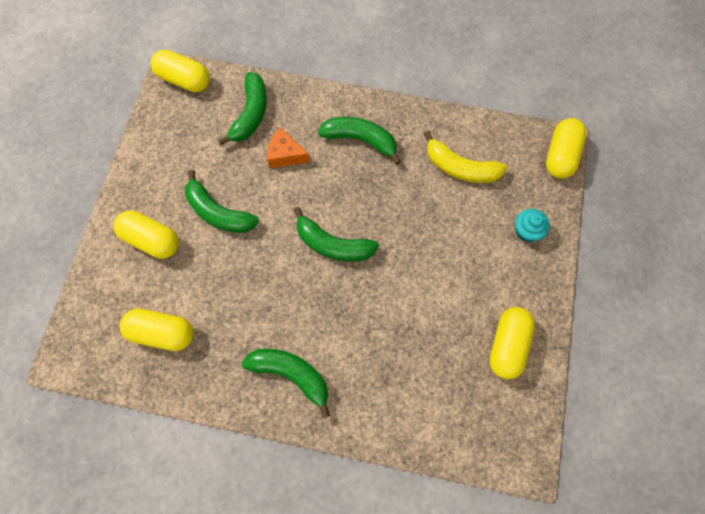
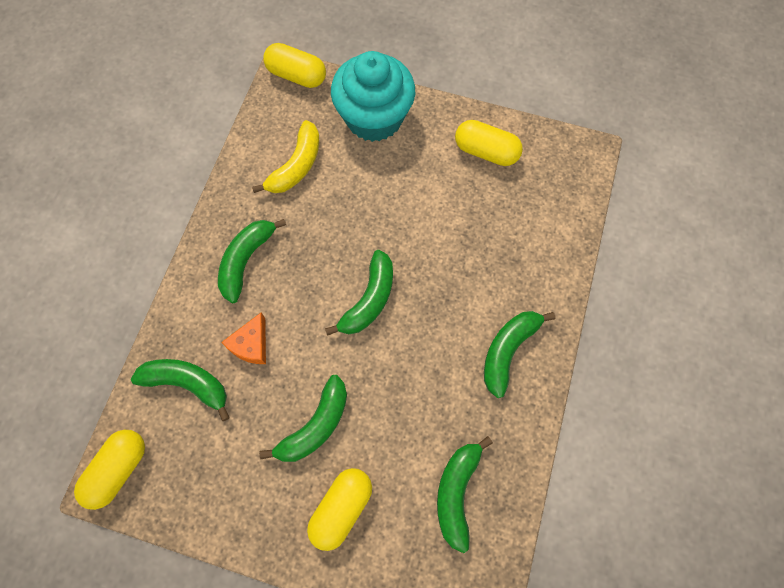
camera: 85 degrees left, 0 degrees up
yellow capsule [120,309,193,351] -> green banana [437,436,493,553]
turquoise cupcake [515,209,550,242] -> turquoise cupcake [331,51,415,142], size x2.43

